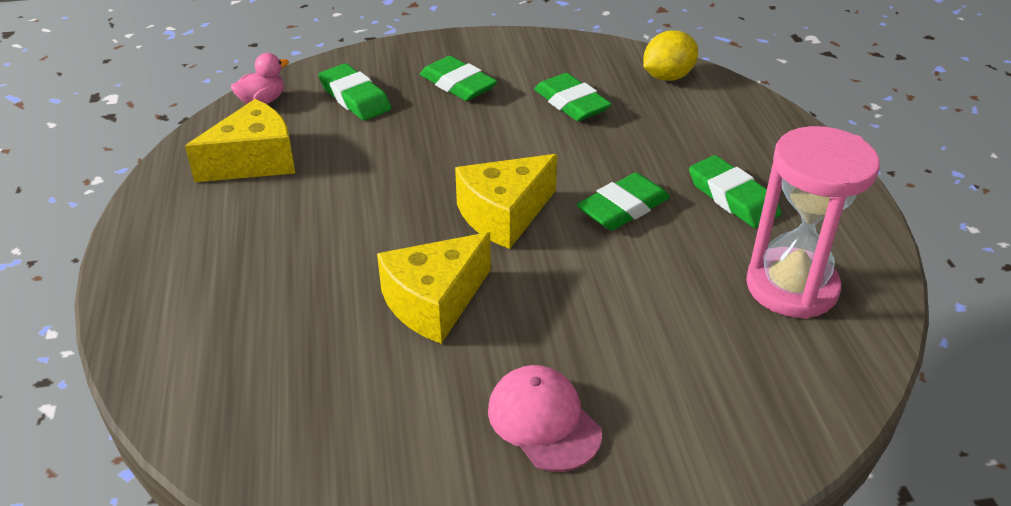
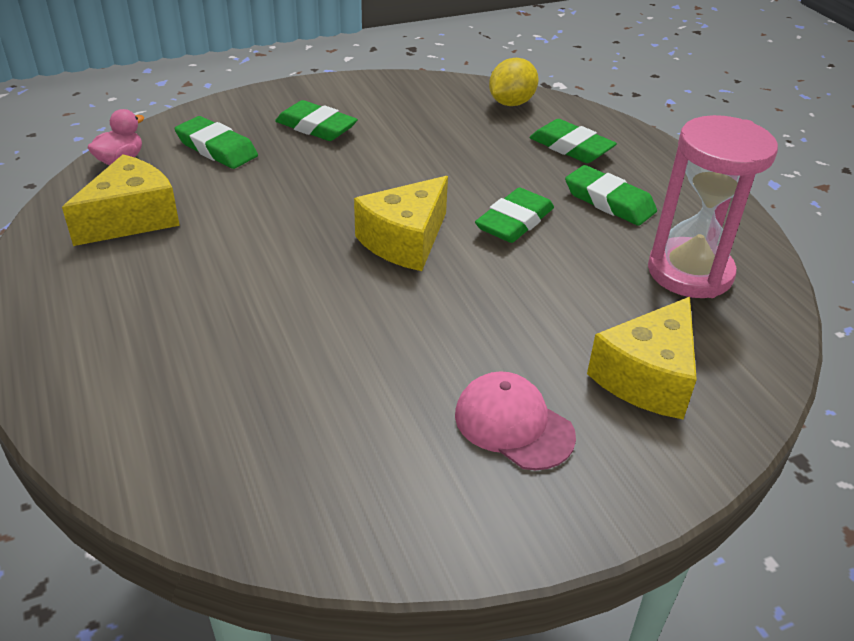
camera: 15 degrees left, 0 degrees up
yellow cheese [377,232,491,344] -> yellow cheese moved to [587,297,697,419]
green eraser [534,73,612,121] -> green eraser moved to [530,119,617,163]

